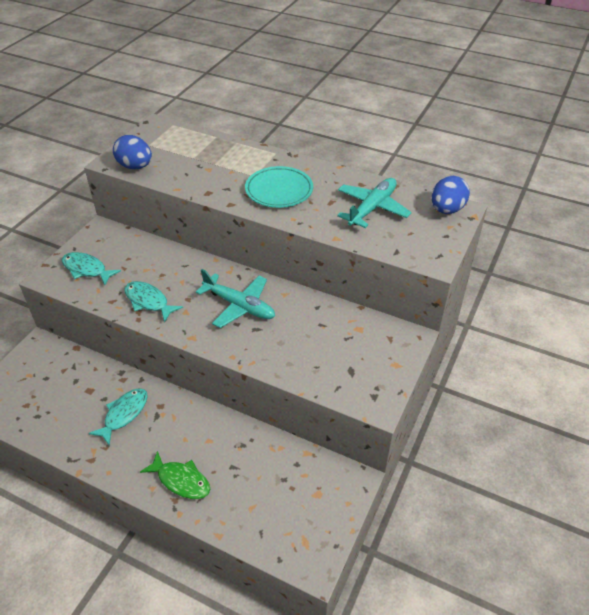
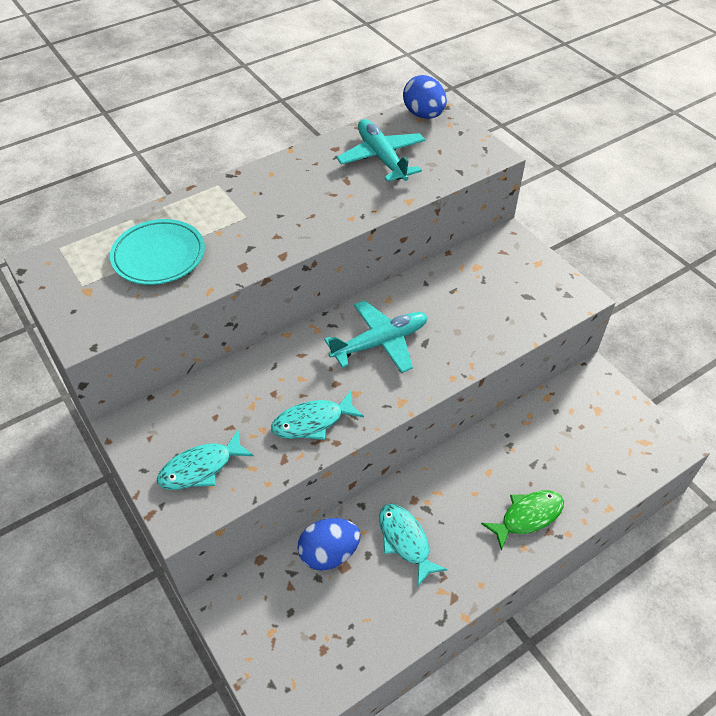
camera: 60 degrees left, 5 degrees up
blue egg [113,135,152,169] -> blue egg moved to [297,518,361,571]
turquoise plate [245,166,313,208] -> turquoise plate moved to [110,219,205,285]

